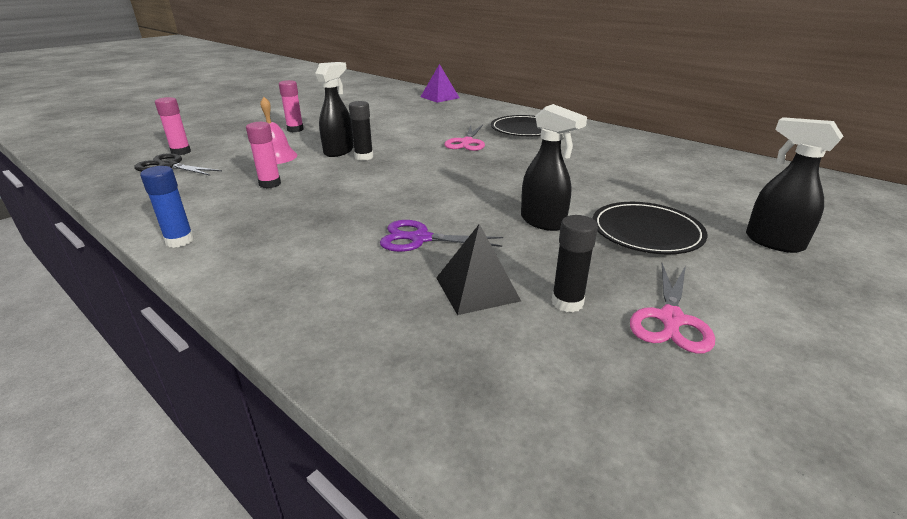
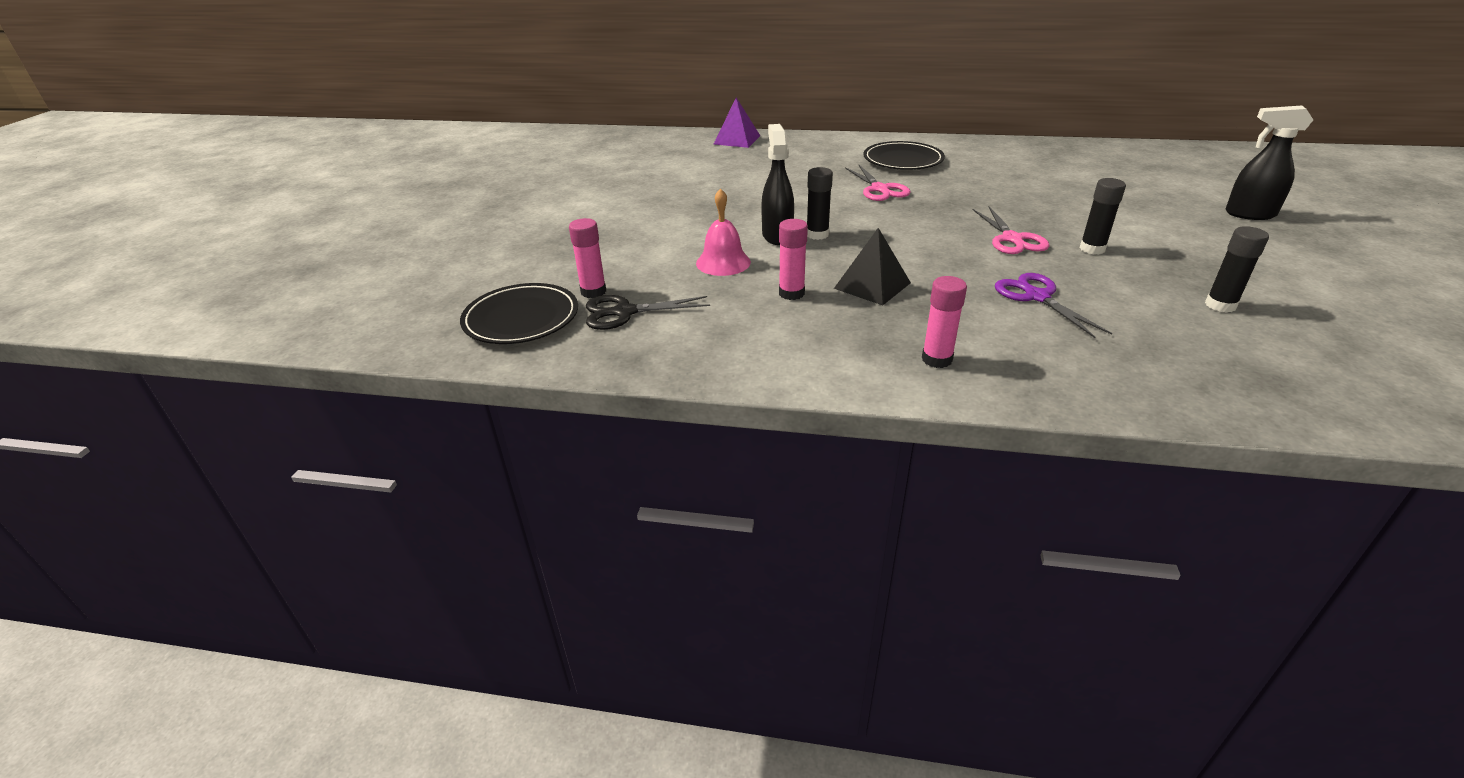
camera: 30 degrees left, 5 degrees up
blue glue stick [140,166,194,248] -> none
pink glue stick [279,80,304,132] -> pink glue stick moved to [922,276,967,368]
purple scissors [380,220,503,252] -> purple scissors turned 90 degrees clockwise [995,273,1112,338]
black pyramid [436,224,521,315] -> black pyramid moved to [834,228,911,305]
black spray bottle [521,104,587,231] -> black glue stick [1080,178,1126,255]
black plate [593,202,707,254] -> black plate moved to [460,283,578,344]
pink scissors [630,263,715,354] -> pink scissors moved to [973,207,1049,254]

